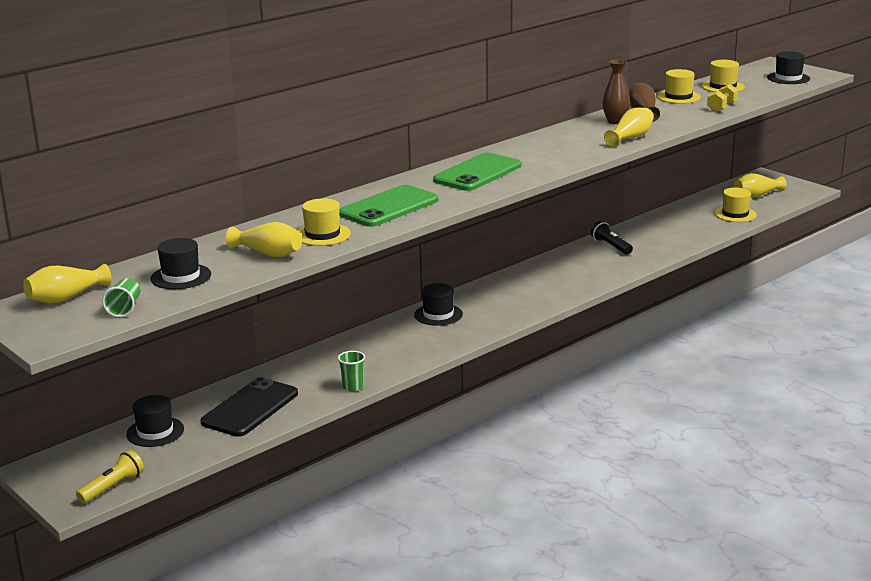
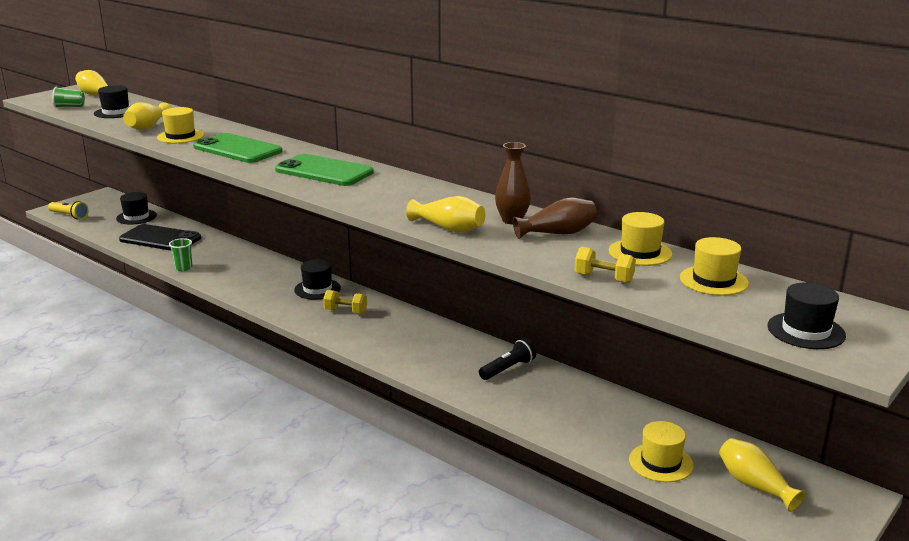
camera: 80 degrees right, 0 degrees up
none -> yellow dumbbell [323,290,367,314]

